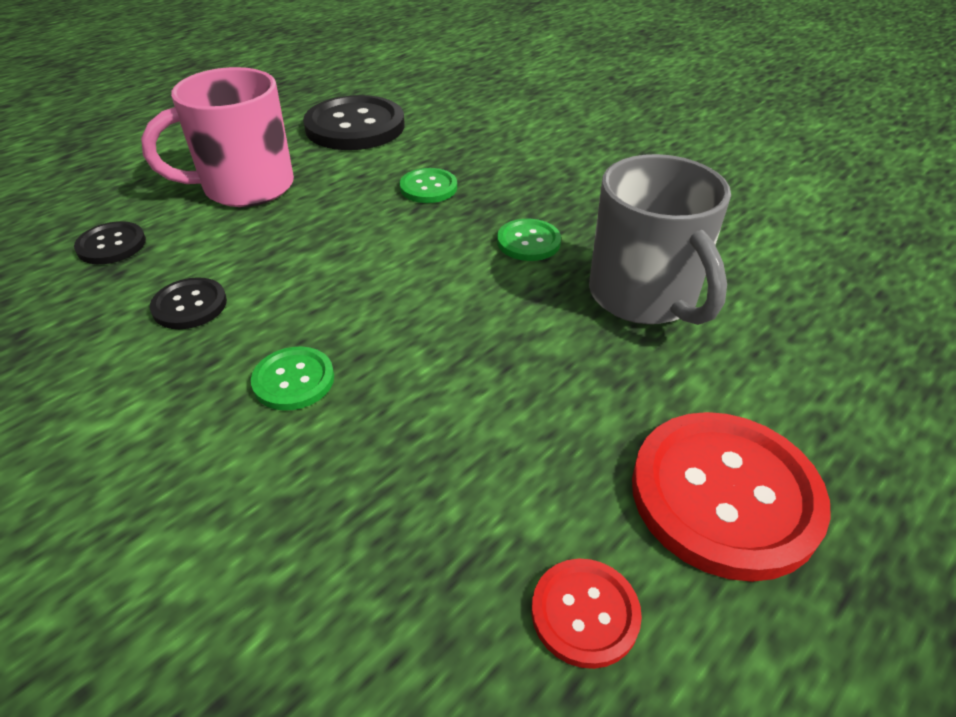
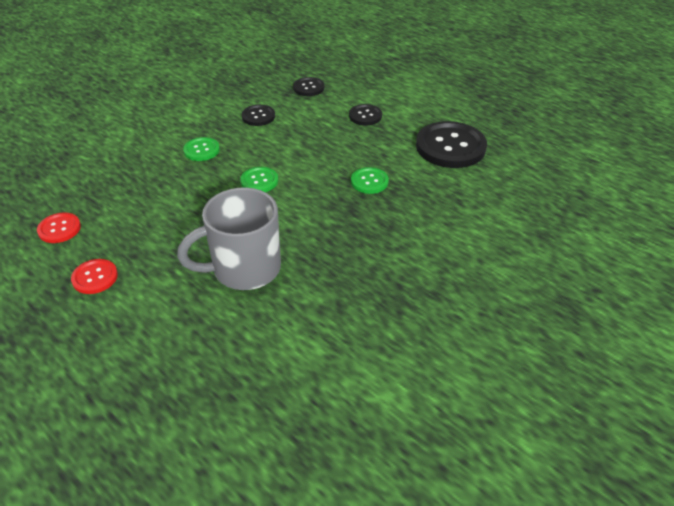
camera: 90 degrees right, 0 degrees up
pink mug [141,67,294,207] -> black button [349,104,382,125]
green button [497,219,561,261] -> green button moved to [240,167,278,192]
red button [632,412,831,582] -> red button [71,259,118,294], size x0.51

